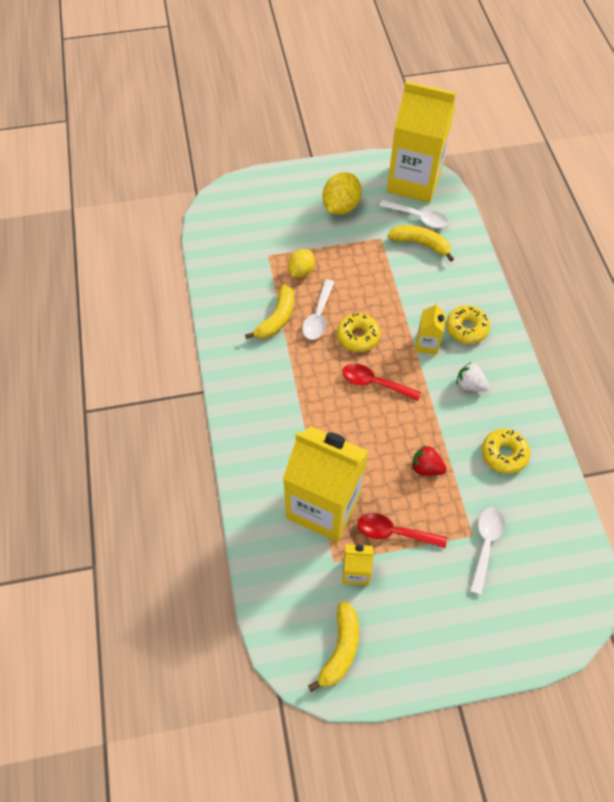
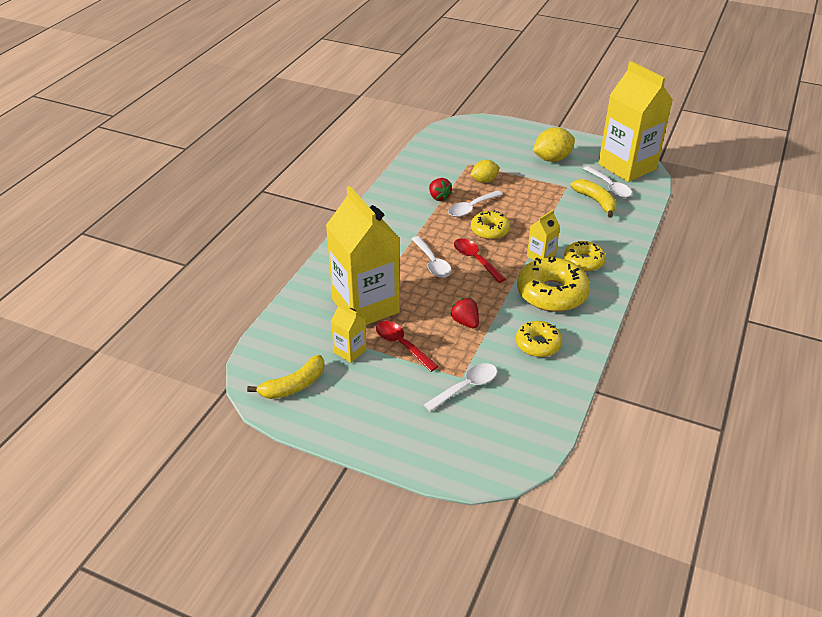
camera: 35 degrees right, 20 degrees down
yellow banana [245,285,294,339] -> red strawberry [429,178,452,201]
white strawberry [456,362,489,392] -> yellow donut [517,257,590,312]
none -> white spoon [412,236,452,278]

